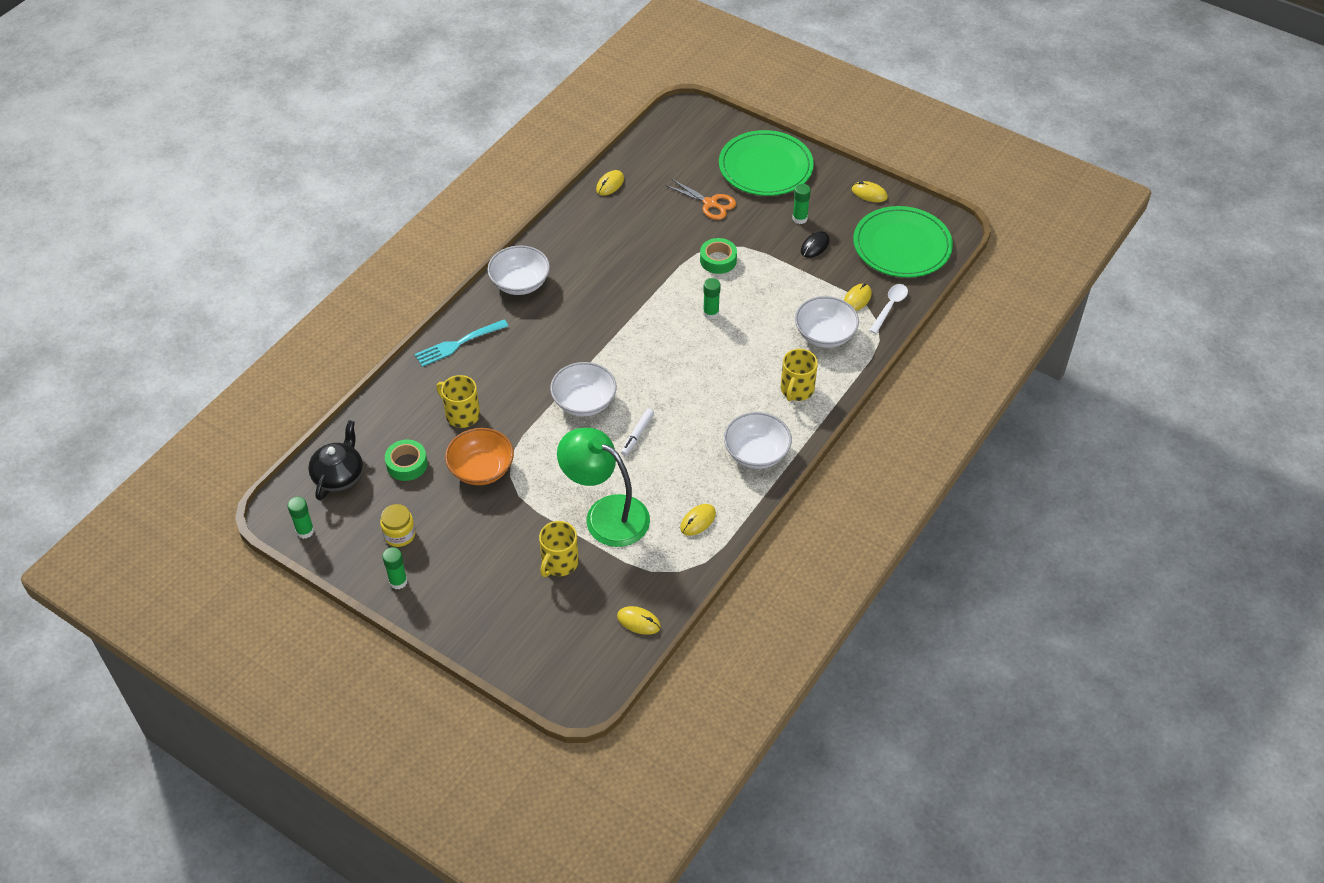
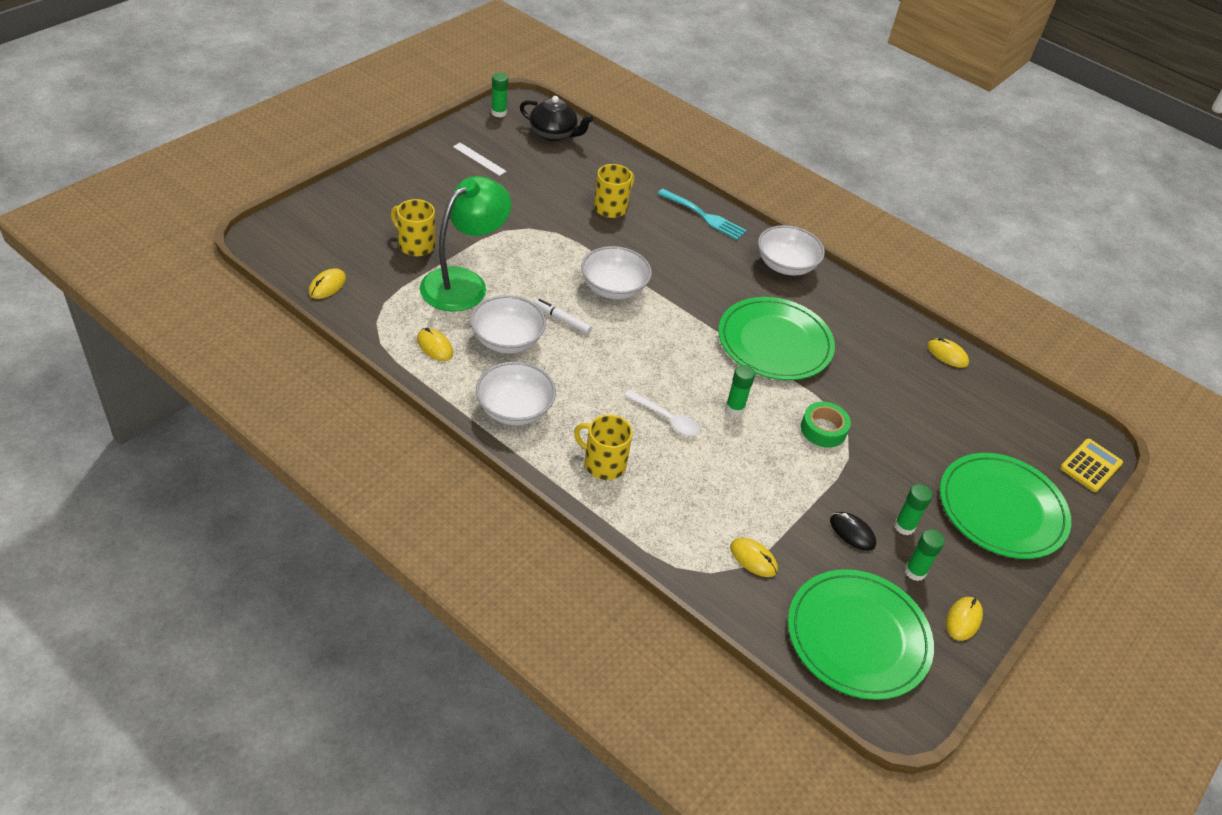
camera: 90 degrees right, 5 degrees down
yellow jar [380,504,416,547] -> white ruler [453,143,507,176]
green glue stick [382,547,408,589] -> green glue stick moved to [905,529,945,581]
green tape [385,440,428,481] -> none
turquoise fork [415,319,508,367] -> turquoise fork turned 150 degrees clockwise [657,189,747,240]
orange bowl [445,428,514,485] -> none
orange scissors [665,179,736,220] -> none
white bowl [795,296,859,348] -> white bowl moved to [470,295,546,353]
white spoon [869,284,908,334] -> white spoon moved to [624,390,700,436]
none -> green plate [718,297,835,380]
none -> yellow calculator [1060,439,1123,492]

